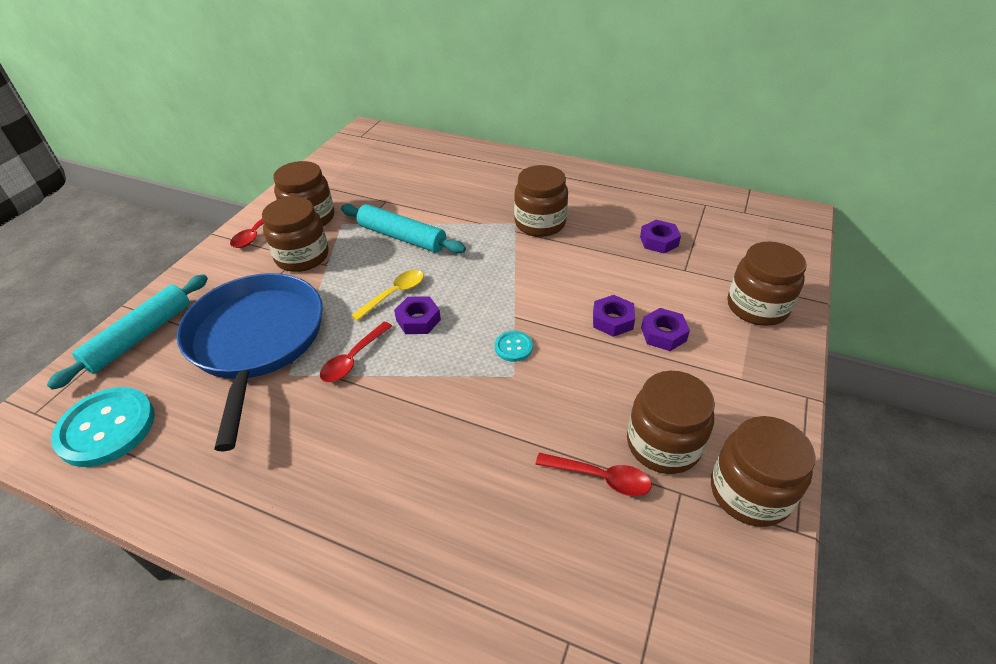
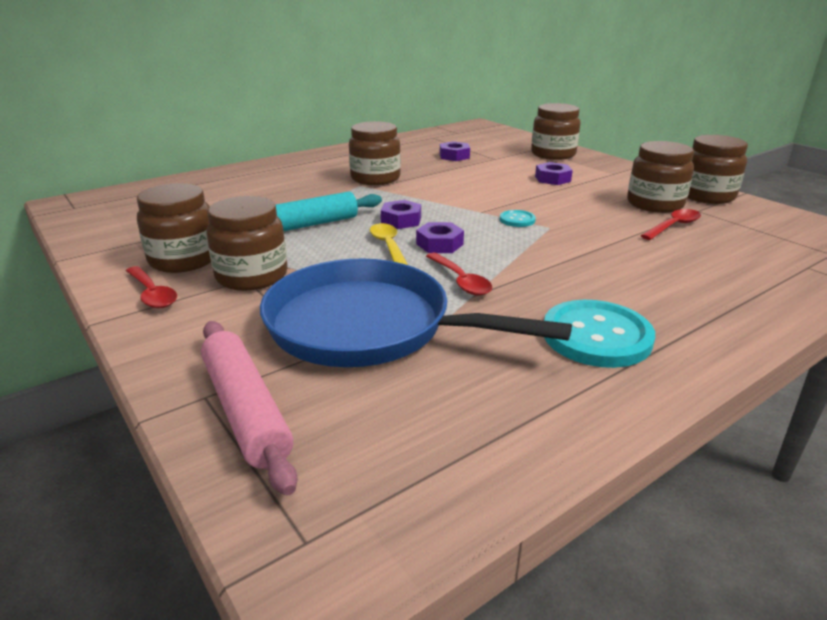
camera: 60 degrees left, 15 degrees down
turquoise rolling pin [47,274,208,390] -> pink rolling pin [201,321,298,496]
turquoise button [51,387,155,467] -> turquoise button moved to [544,300,655,368]
purple nut [593,295,635,337] -> purple nut moved to [381,200,421,229]

